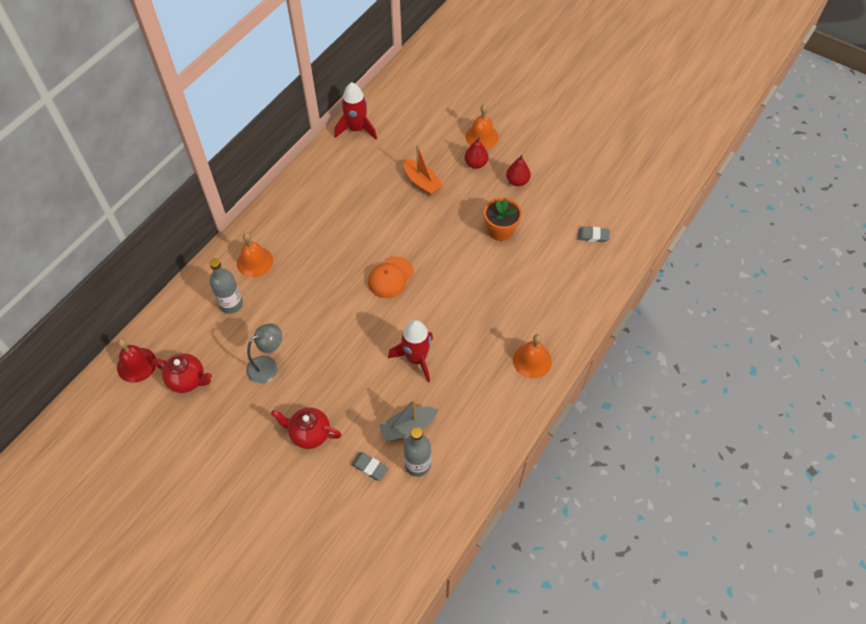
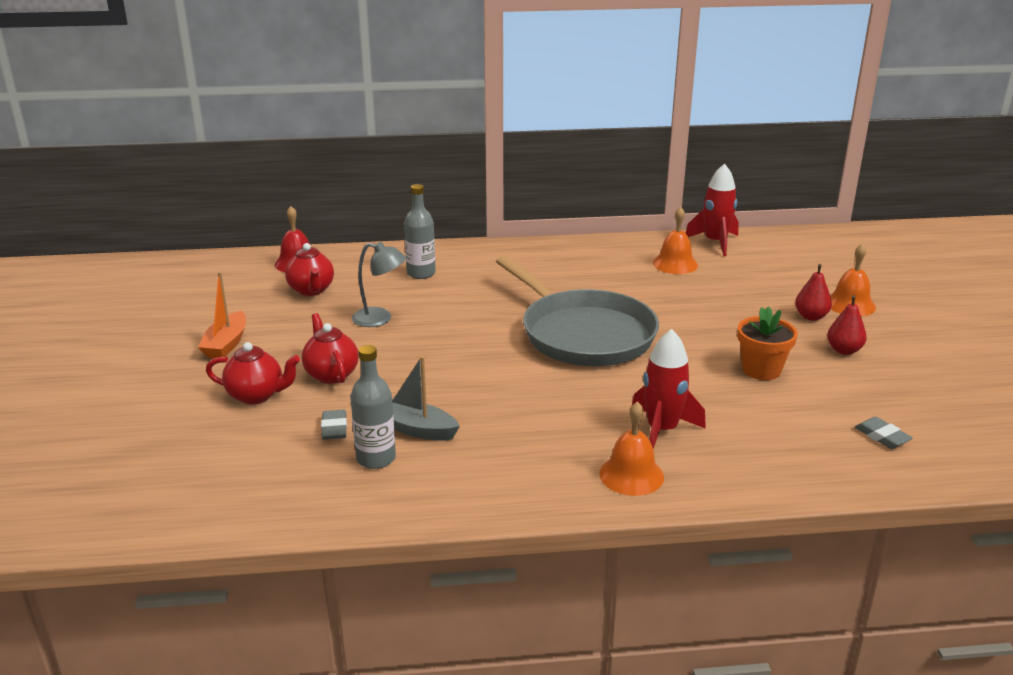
camera: 50 degrees right, 30 degrees down
orange bell [237,233,273,277] -> orange bell moved to [653,207,698,274]
orange cap [368,256,414,298] -> grey pan [496,256,659,366]
red rocket [388,320,433,382] -> red rocket moved to [632,329,706,449]
orange boat [403,145,443,196] -> orange boat moved to [198,272,246,358]
none -> red teapot [206,342,300,404]

